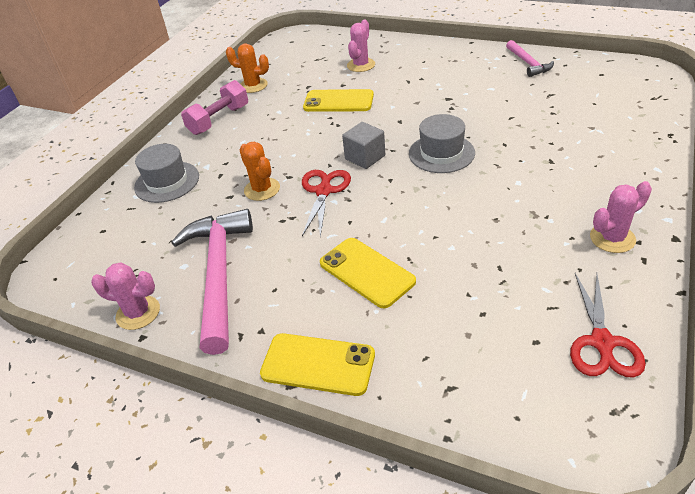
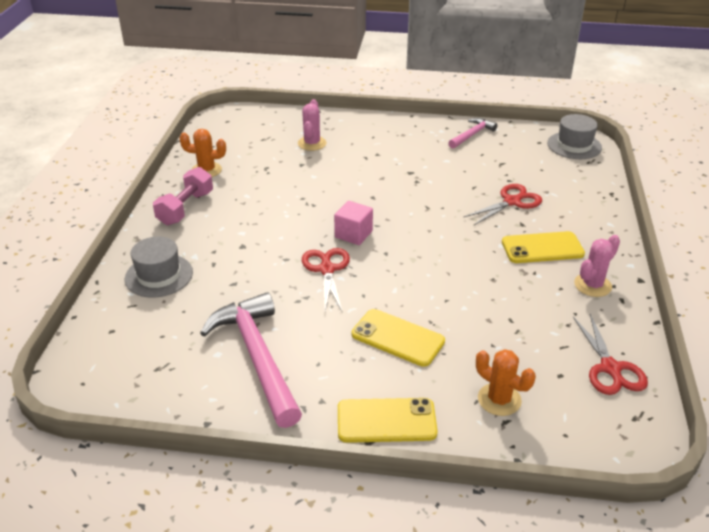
camera: 20 degrees left, 5 degrees down
pink cactus [91,262,160,330] -> none
orange cactus [239,142,280,201] -> orange cactus moved to [476,349,536,416]
yellow phone [303,89,374,112] -> yellow phone moved to [502,231,585,263]
grey cube [342,122,385,169] -> pink cube [334,201,373,245]
grey hat [409,114,475,173] -> grey hat moved to [547,114,602,159]
pink hammer [506,40,554,77] -> pink hammer turned 105 degrees counterclockwise [448,118,497,148]
none -> red scissors [463,184,542,225]

